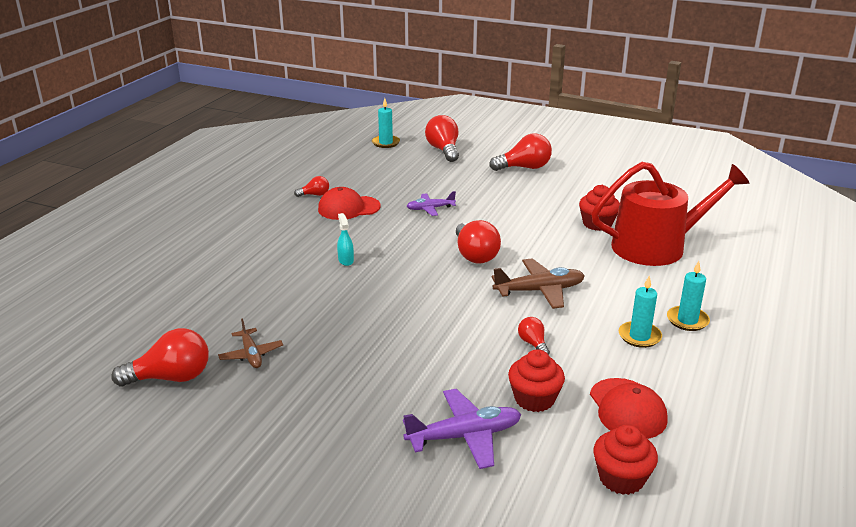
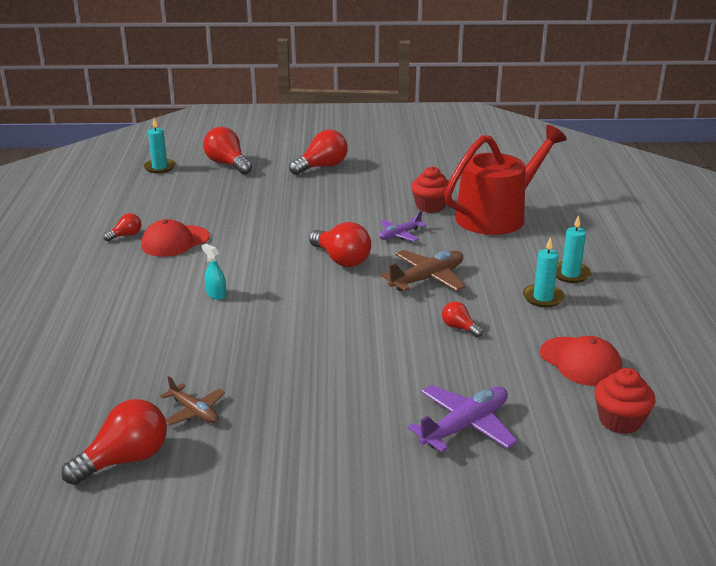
camera: 25 degrees left, 0 degrees up
purple plane [407,191,456,216] -> purple plane moved to [379,211,427,241]
red cupcake [508,349,565,412] -> none

